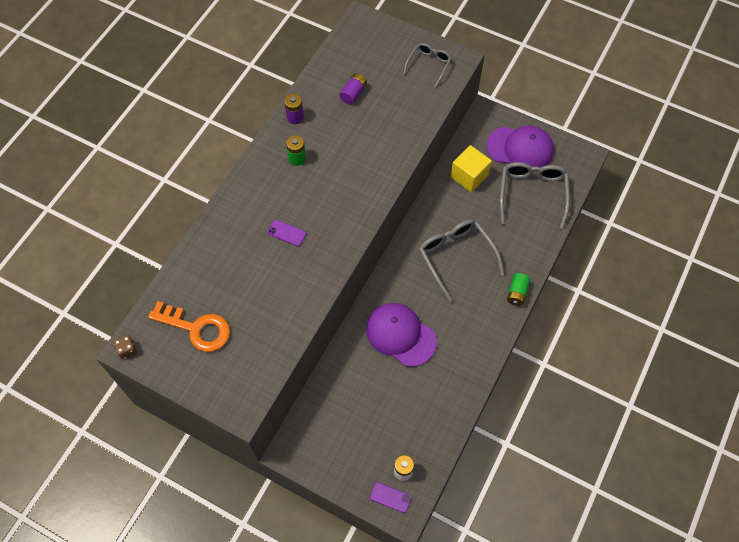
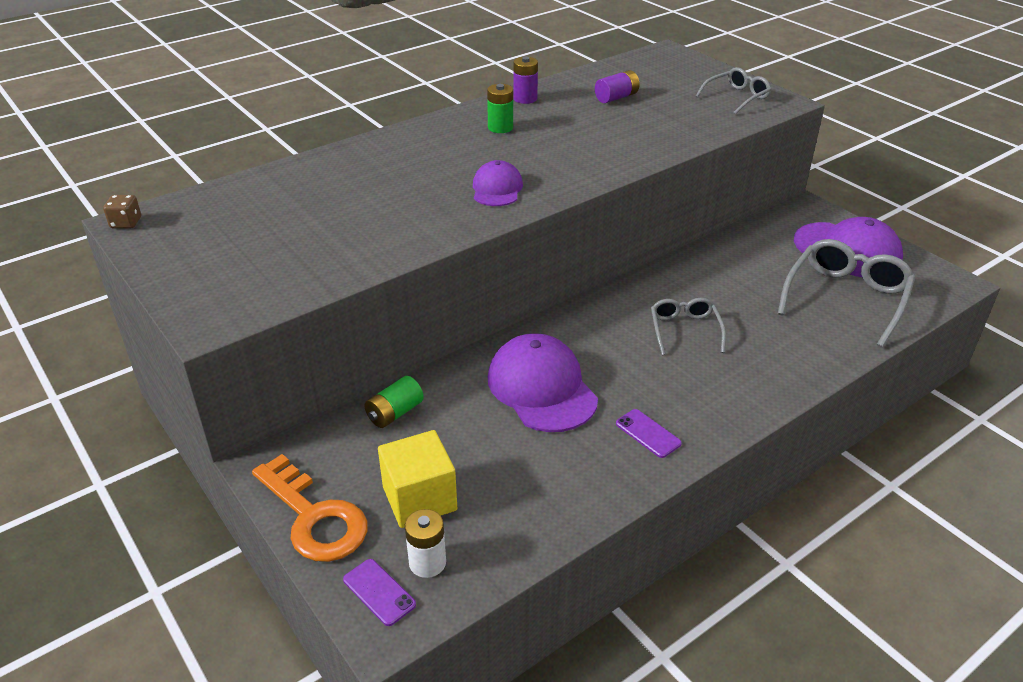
camera: 25 degrees right, 25 degrees down
orange key [148,301,230,352] -> orange key moved to [252,454,368,562]
purple phone [267,220,306,246] -> purple phone moved to [616,409,682,458]
grey glasses [419,219,504,302] -> grey glasses [651,297,726,355], size x0.58
yellow cube [450,145,492,192] -> yellow cube moved to [378,430,457,528]
green battery [507,273,530,306] -> green battery moved to [364,376,424,428]
none -> purple cap [473,160,523,206]

